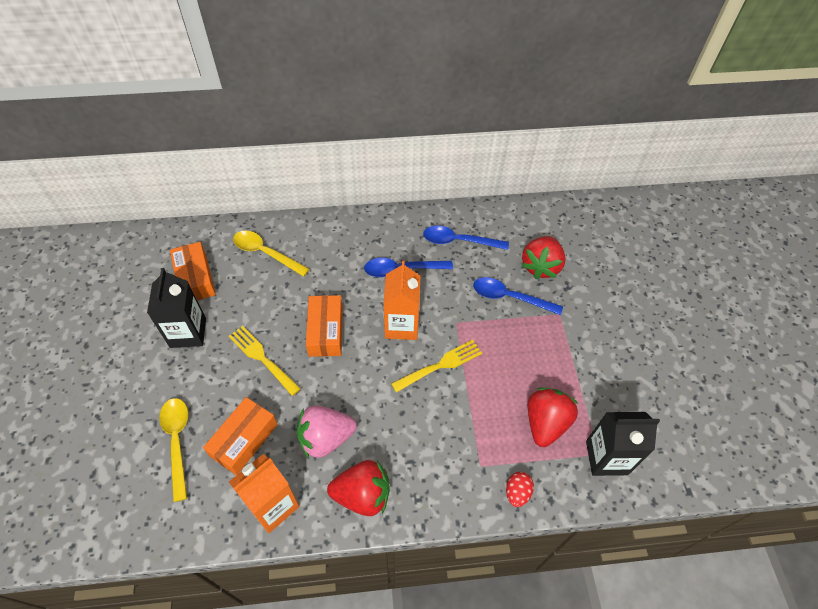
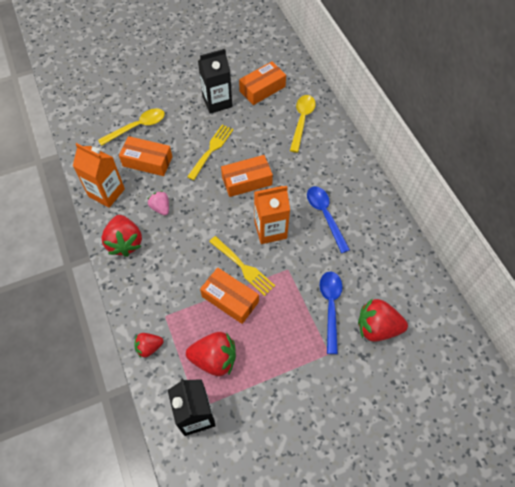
camera: 75 degrees right, 5 degrees up
pink strawberry [297,406,357,458] -> pink strawberry [148,191,169,215], size x0.58
blue spoon [423,226,509,250] -> none
red egg [506,472,534,507] -> red strawberry [134,333,163,358]
none -> orange box [200,268,259,324]

